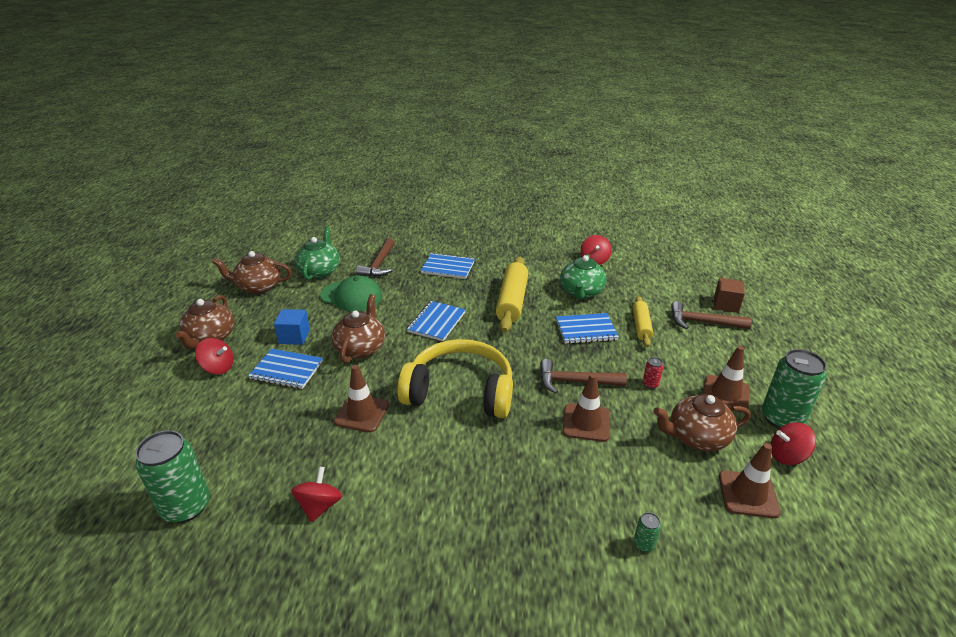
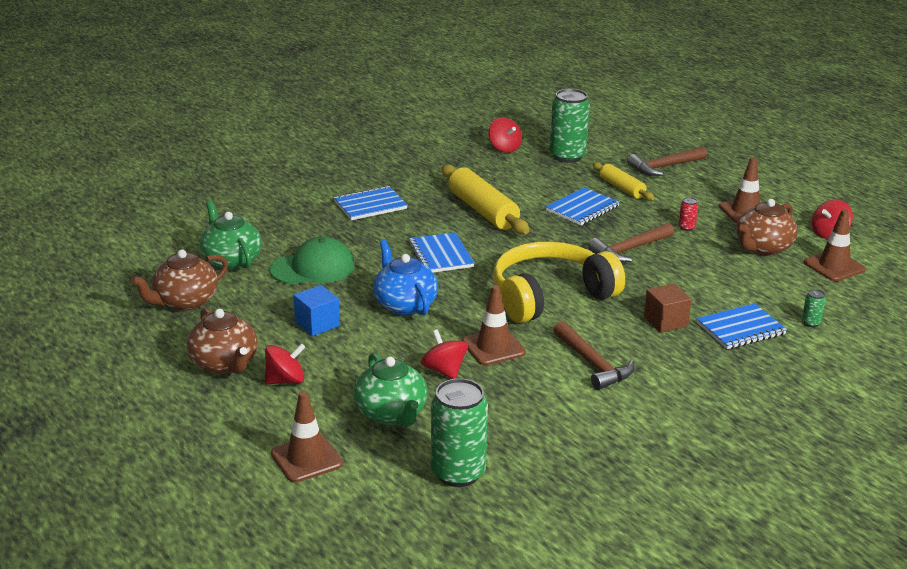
camera: 40 degrees left, 5 degrees down
blue notebook [248,349,323,389] -> blue notebook moved to [696,303,787,349]
red spinning top [291,466,342,522] -> red spinning top moved to [421,329,468,379]
brown teapot [331,294,385,363] -> blue teapot [373,240,438,315]
brown hammer [356,238,395,277] -> brown hammer moved to [553,321,635,390]
green teapot [560,254,607,299] -> green teapot moved to [354,353,428,427]
brown traffic cone [563,374,610,442] -> brown traffic cone moved to [271,391,343,483]
brown cube [714,278,745,313] -> brown cube moved to [644,283,692,333]
green can [762,349,826,429] -> green can moved to [550,89,590,163]

